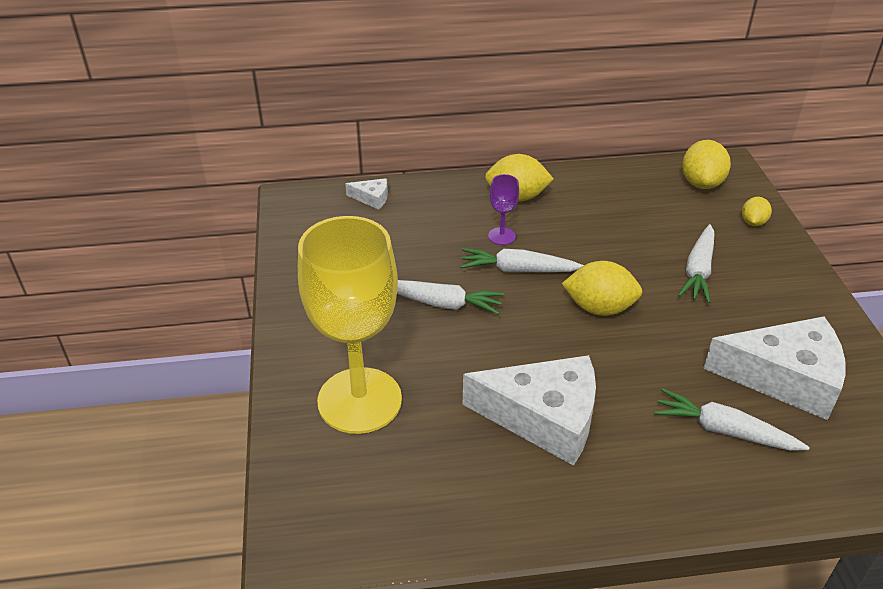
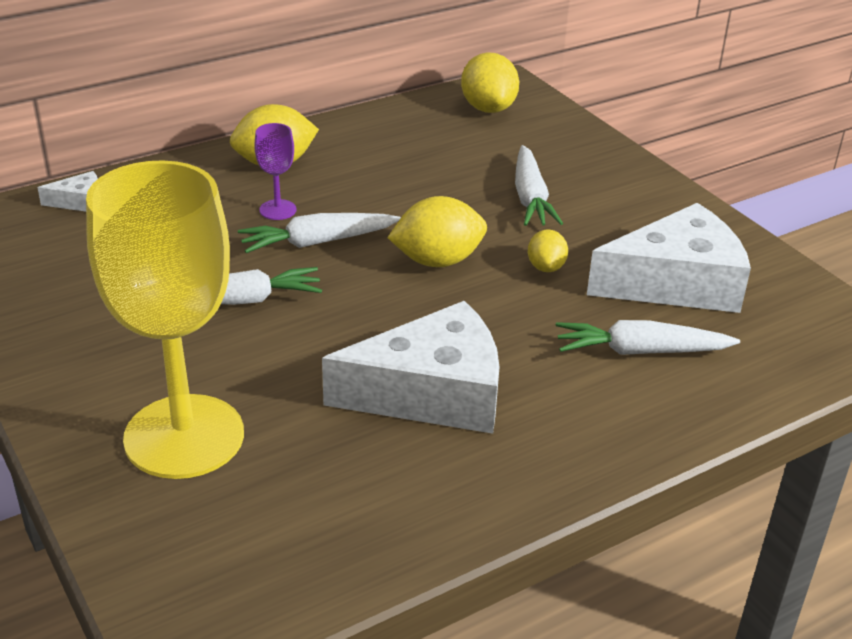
camera: 25 degrees left, 5 degrees down
yellow lemon [742,197,772,226] -> yellow lemon moved to [528,229,568,272]

